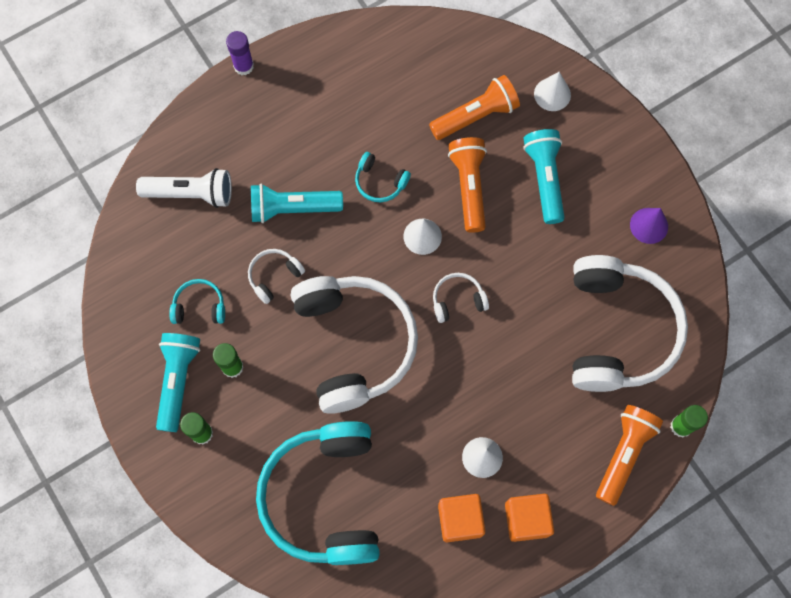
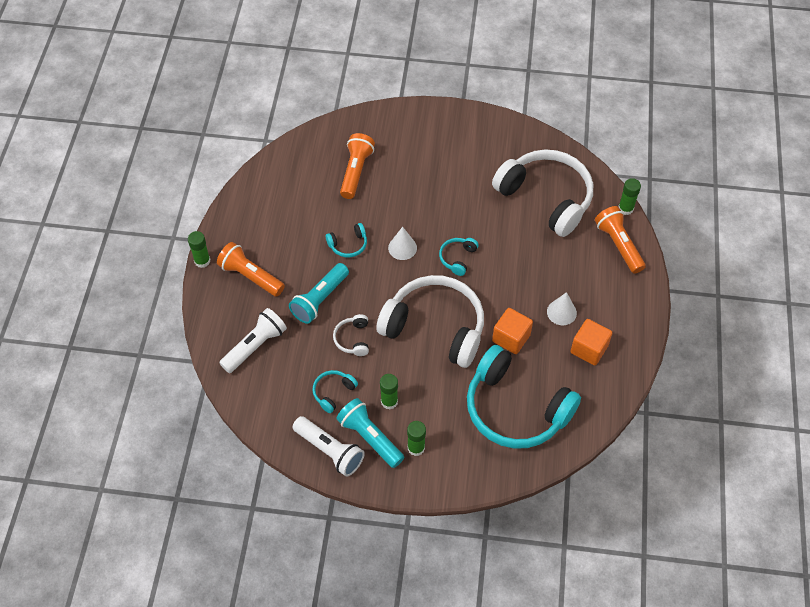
camera: 50 degrees left, 15 degrees down
purple glue stick [226,31,254,75] -> green glue stick [188,231,210,268]
white headphones [433,273,489,323] -> turquoise headphones [439,238,479,276]
orange flashlight [448,137,487,233] -> orange flashlight moved to [217,242,285,297]
orange cube [505,494,554,542] -> orange cube moved to [492,308,533,354]
turquoise flashlight [523,129,565,224] -> none
white cone [534,72,571,111] -> none
purple cone [630,208,668,244] -> none
none -> white flashlight [293,416,365,477]

